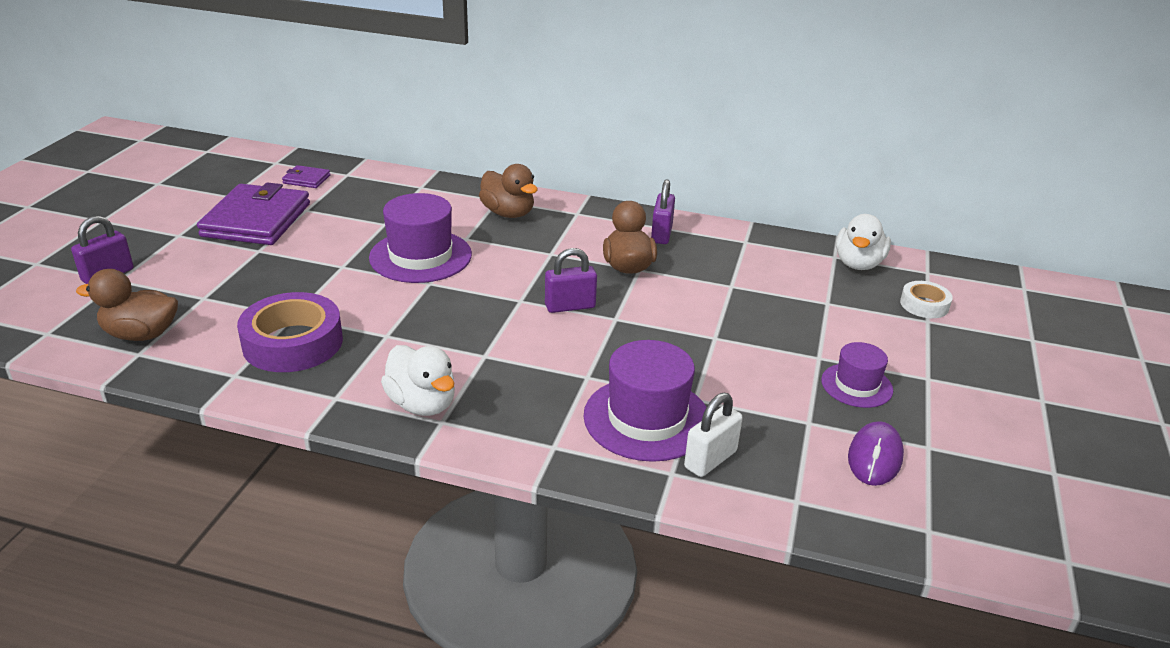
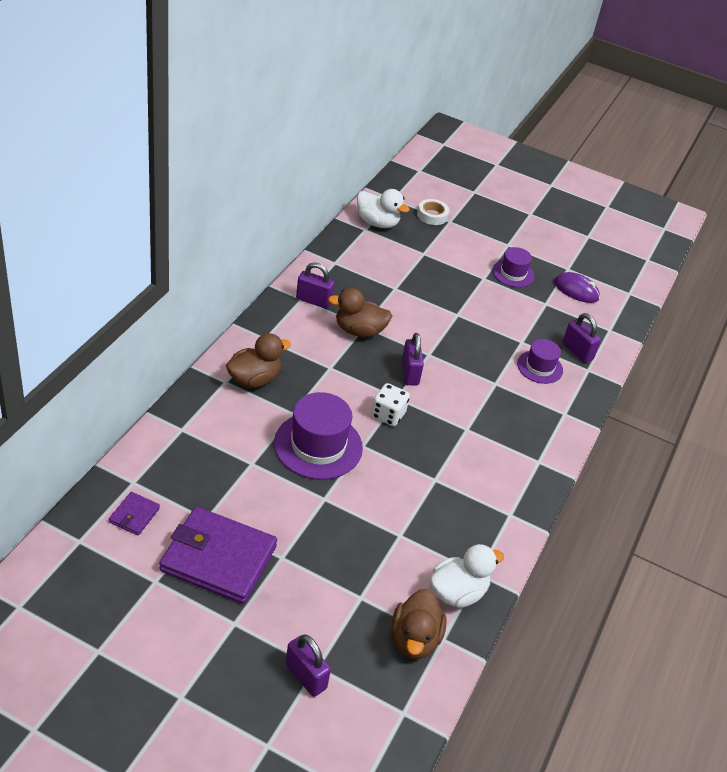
camera: 85 degrees left, 10 degrees up
purple tape [237,292,343,372] -> none
white duck [381,345,455,416] -> white duck moved to [430,544,504,608]
purple hat [583,340,706,462] -> purple hat [517,339,563,384], size x0.59
white padlock [684,393,743,477] -> purple padlock [562,313,601,363]
none -> white dice [371,383,410,426]

